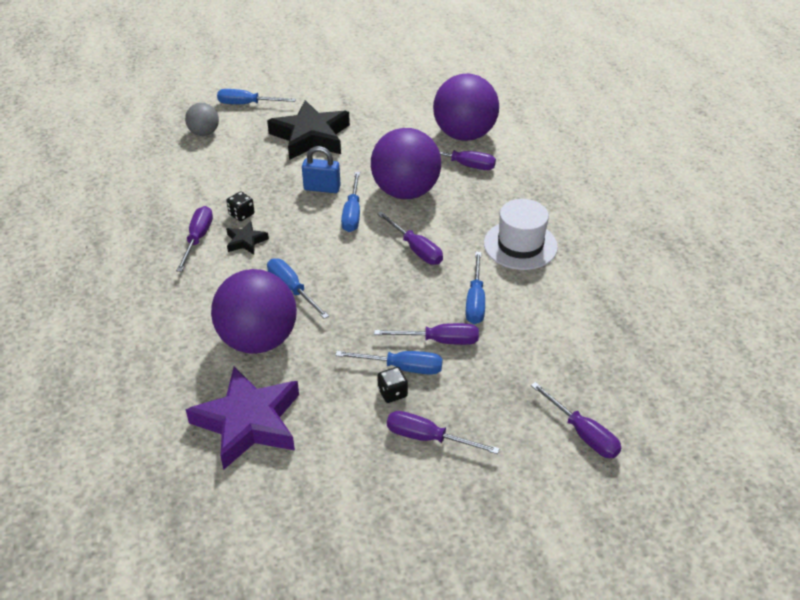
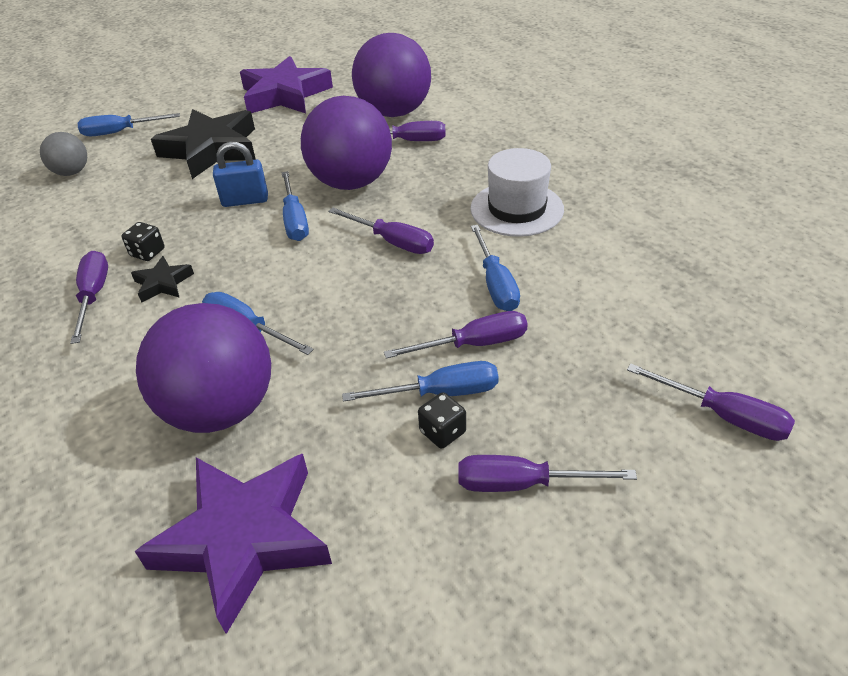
camera: 15 degrees left, 0 degrees up
none -> purple star [240,56,333,113]

